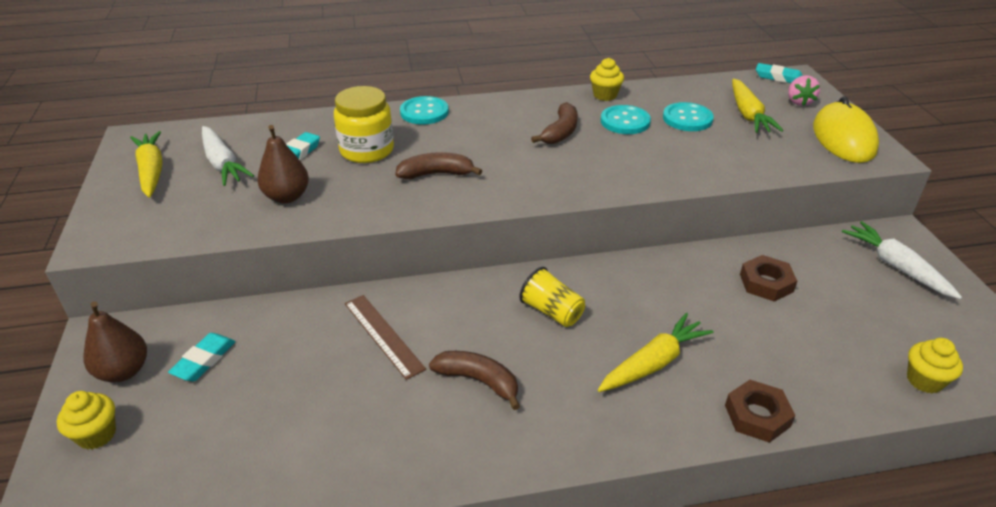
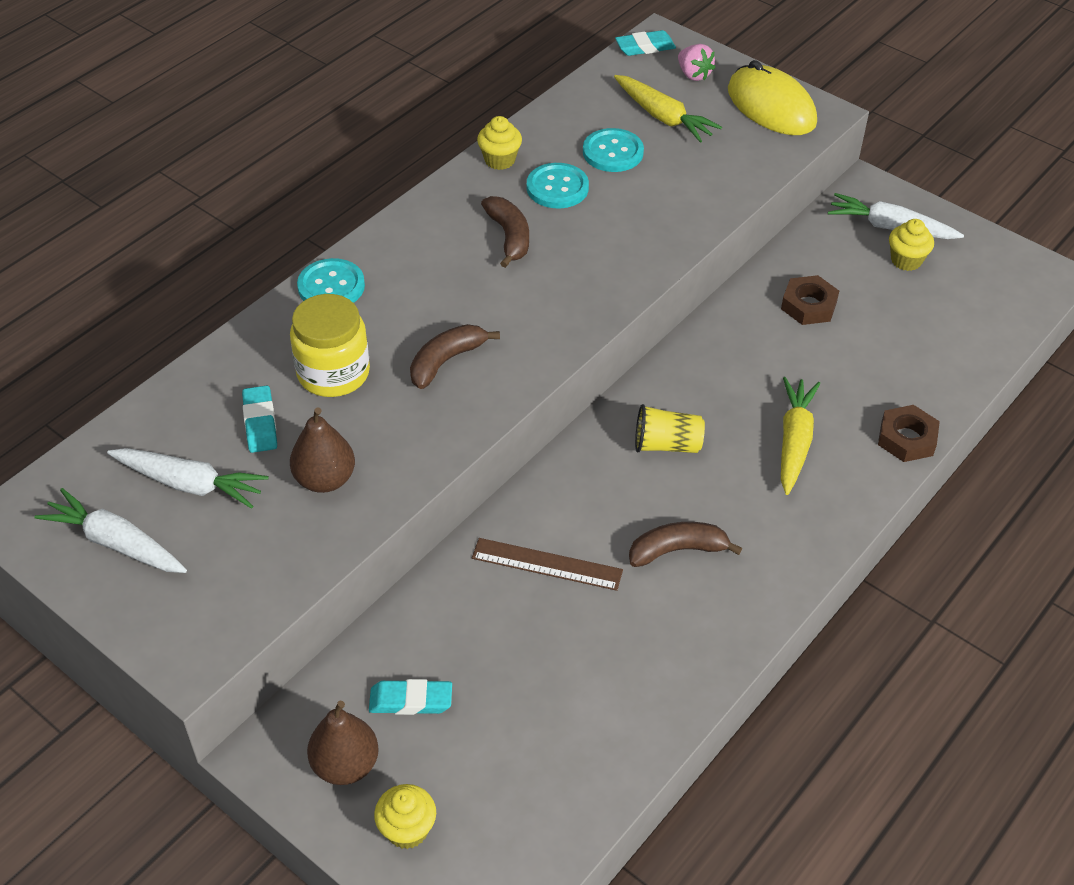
camera: 40 degrees left, 10 degrees up
yellow carrot [130,131,163,197] -> white carrot [35,488,187,573]
turquoise eraser [168,333,236,381] -> turquoise eraser turned 75 degrees counterclockwise [369,679,452,715]
yellow cupcake [907,338,963,393] -> yellow cupcake moved to [889,219,934,271]

